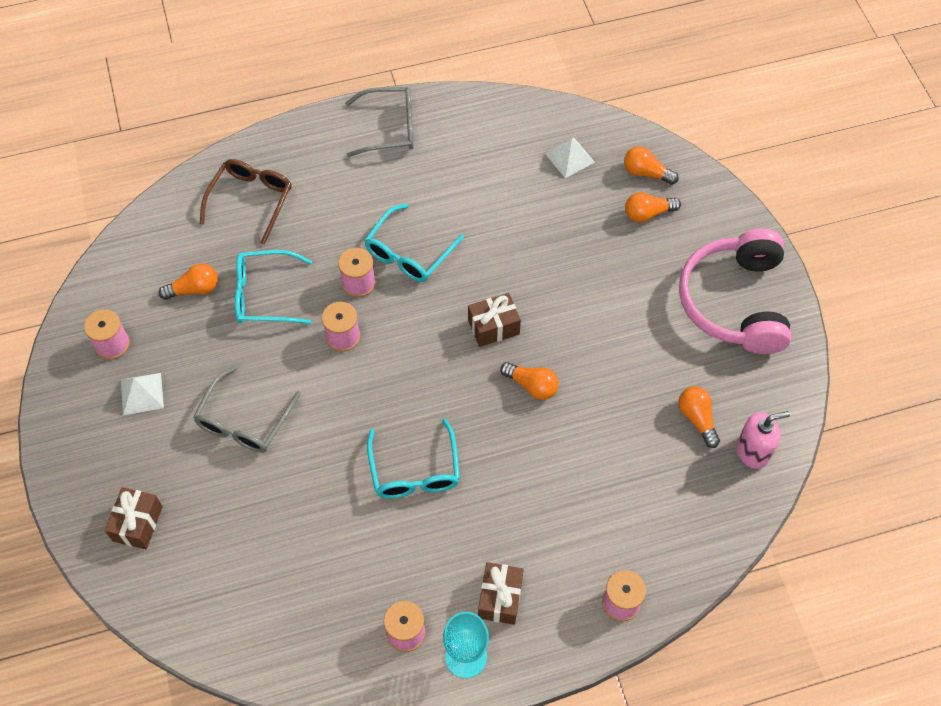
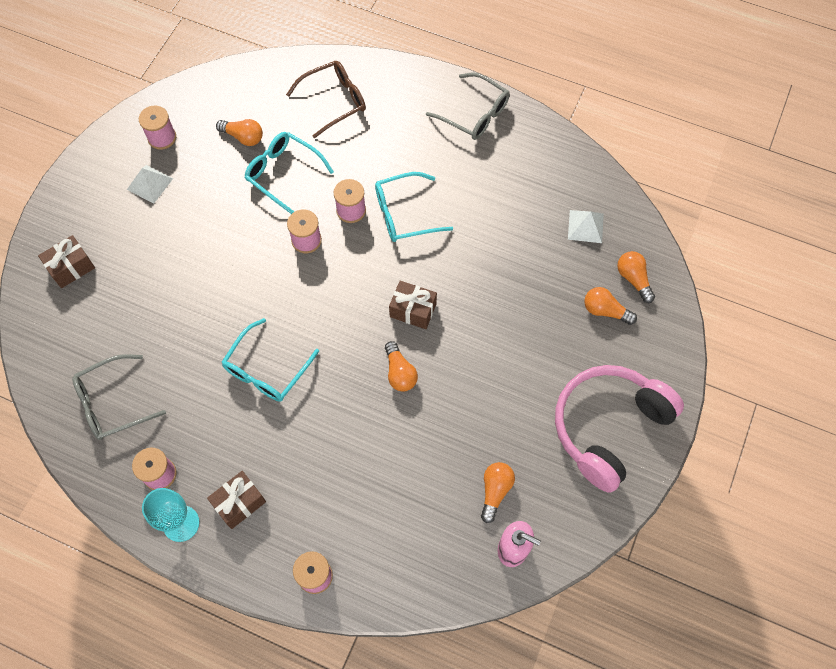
camera: 40 degrees right, 5 degrees up
grey glasses [193,366,301,453] -> grey glasses moved to [72,354,166,440]

